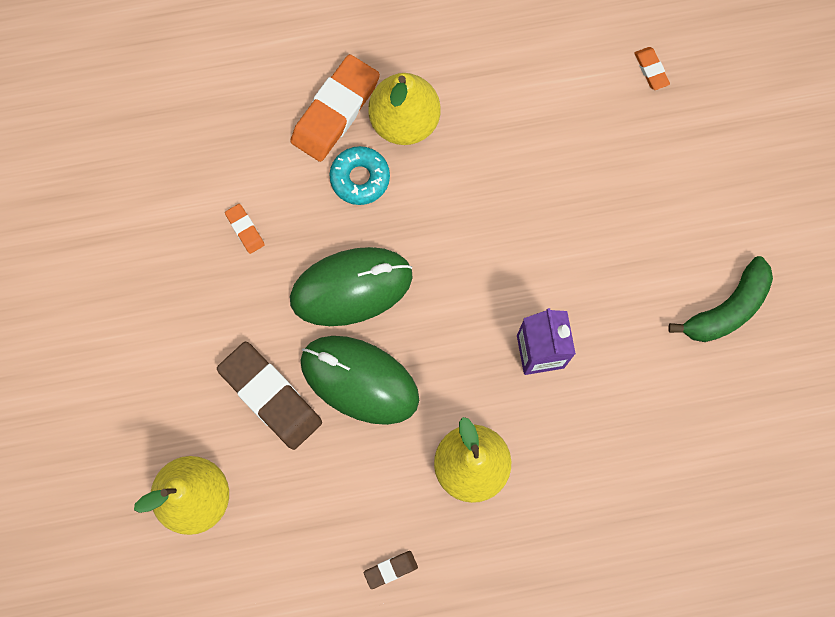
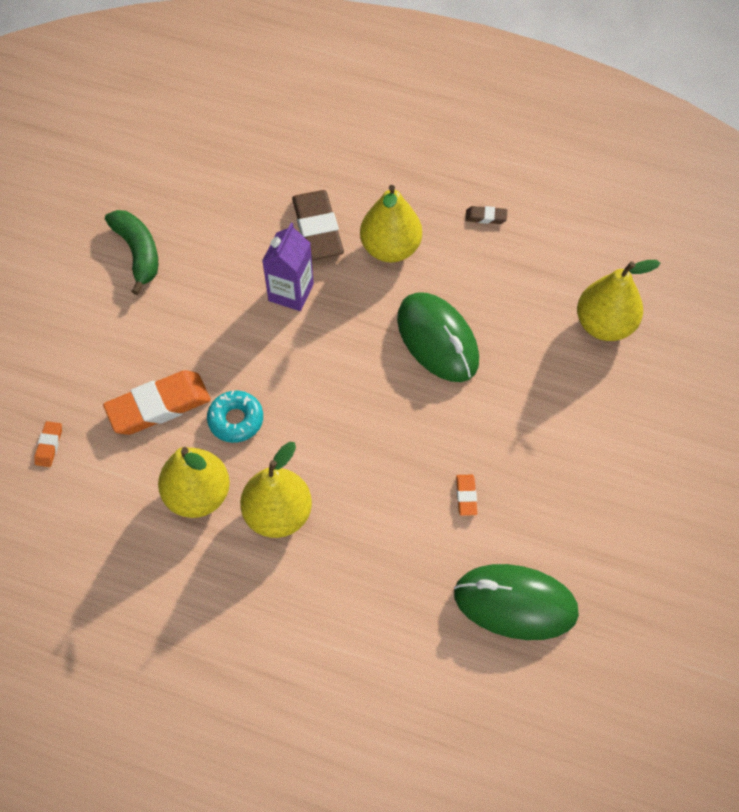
camera: 150 degrees left, 15 degrees down
brown eraser [217,342,322,450] -> brown eraser moved to [292,190,344,260]
green mouse [290,247,413,326] -> green mouse moved to [454,564,579,640]
orange eraser [291,54,380,162] -> orange eraser moved to [103,370,211,435]
turquoise donut [329,146,390,205] -> turquoise donut moved to [207,391,263,443]
green banana [669,256,773,342] -> green banana turned 75 degrees clockwise [105,210,158,295]
none -> yellow pear [158,447,230,518]

